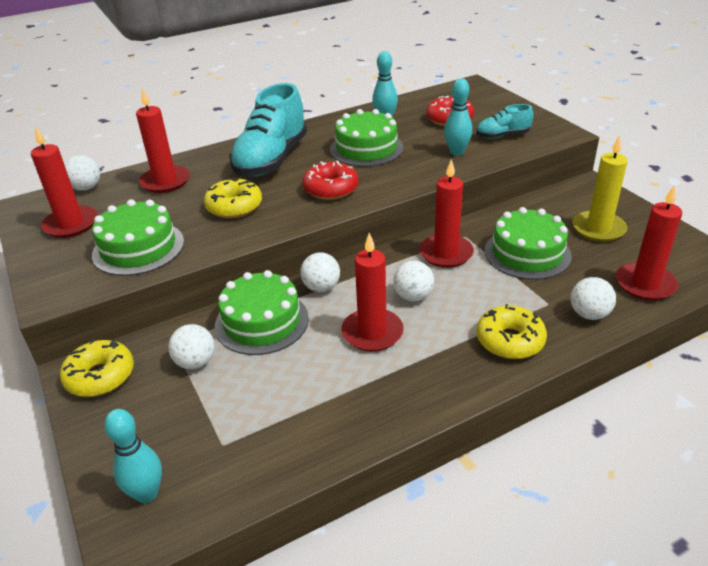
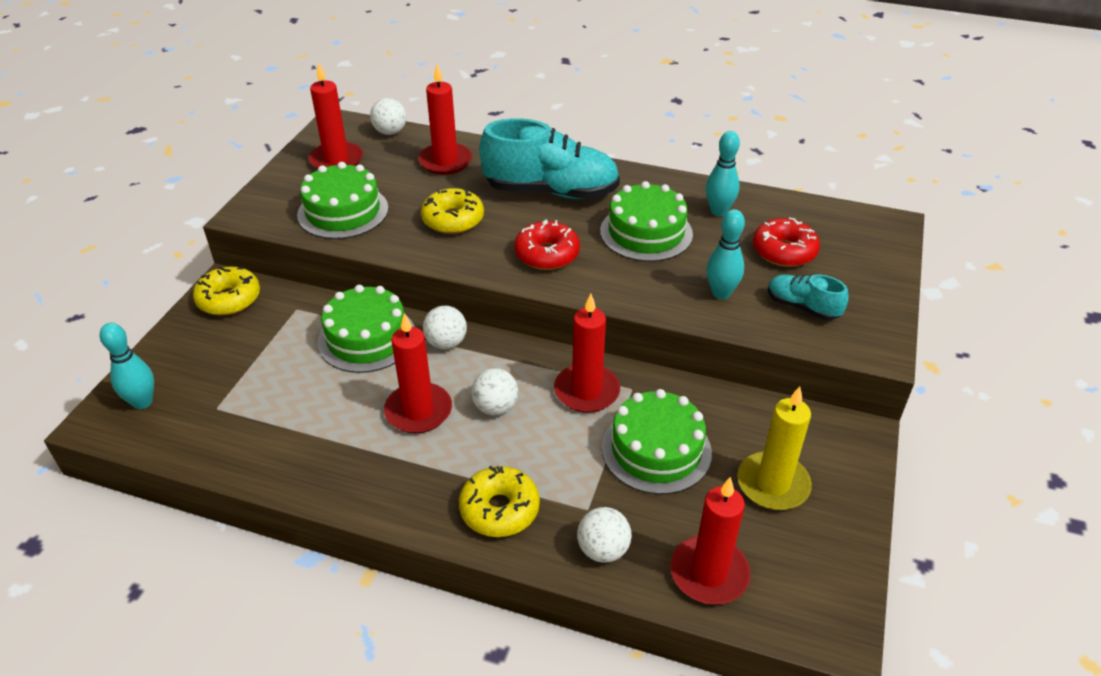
camera: 45 degrees right, 5 degrees up
white ball [168,324,215,369] -> none
turquoise shoe [230,83,307,176] -> turquoise shoe turned 150 degrees counterclockwise [479,118,620,199]

